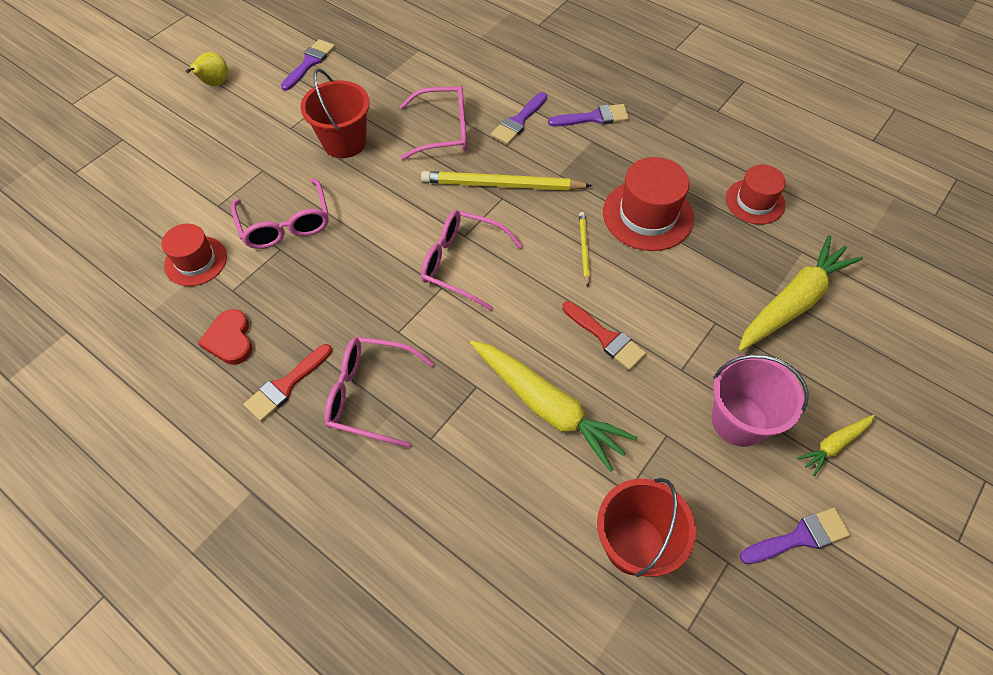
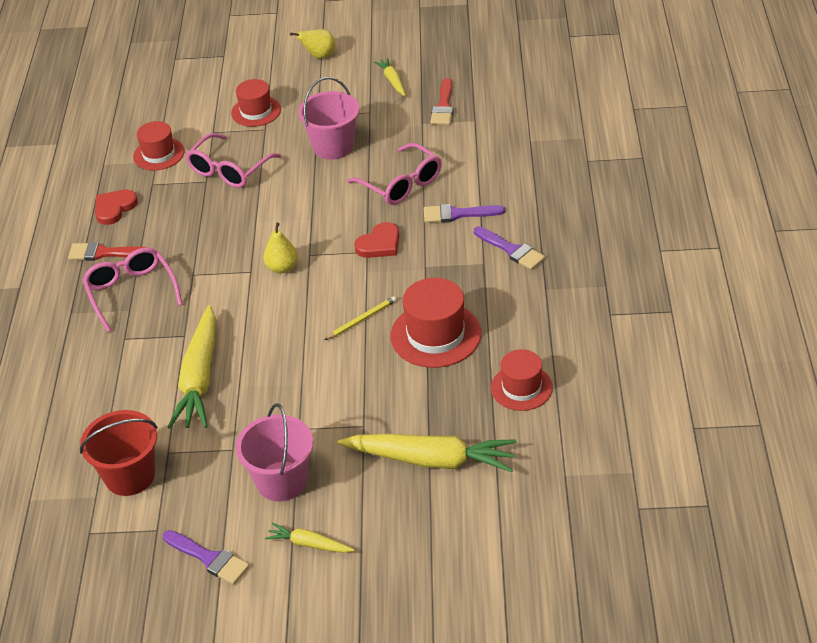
camera: 55 degrees right, 15 degrees down
purple brush [281,39,335,91] -> yellow carrot [374,58,406,96]
red bucket [300,69,369,158] -> pink bucket [298,77,360,160]
yellow pencil [421,171,592,191] -> red heart [354,222,399,258]
pink glasses [421,210,523,310] -> yellow pear [263,222,298,274]
red brush [562,301,646,370] -> red brush moved to [430,78,453,125]
none -> red hat [231,79,281,127]

